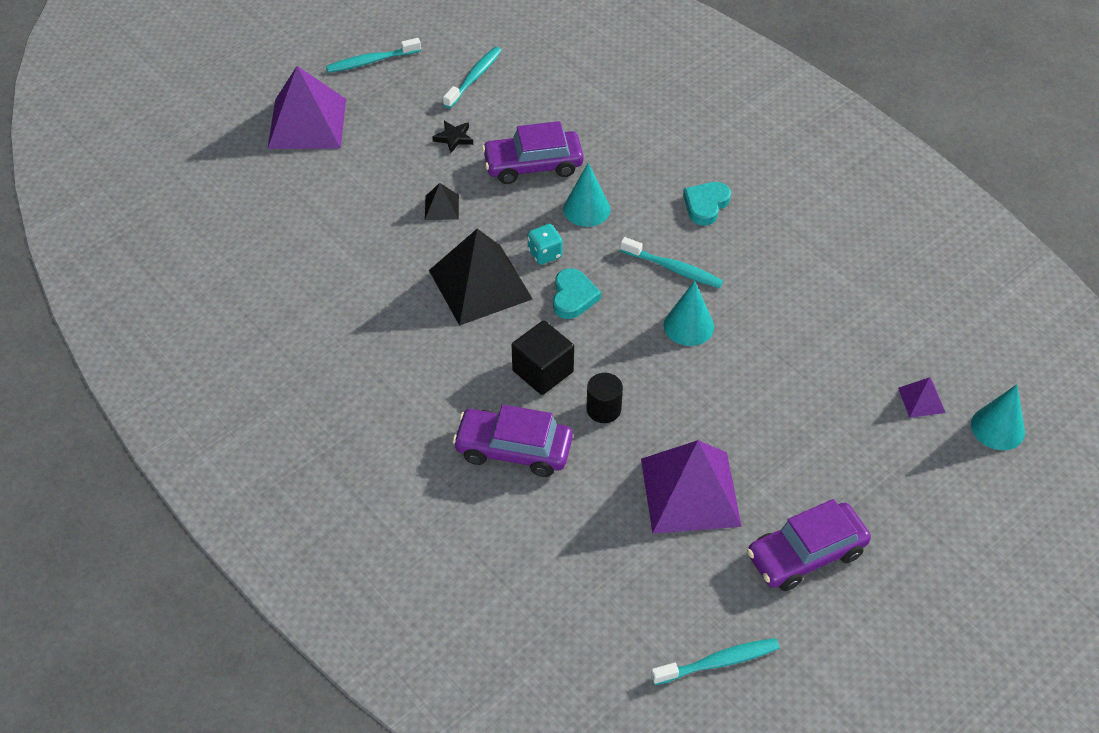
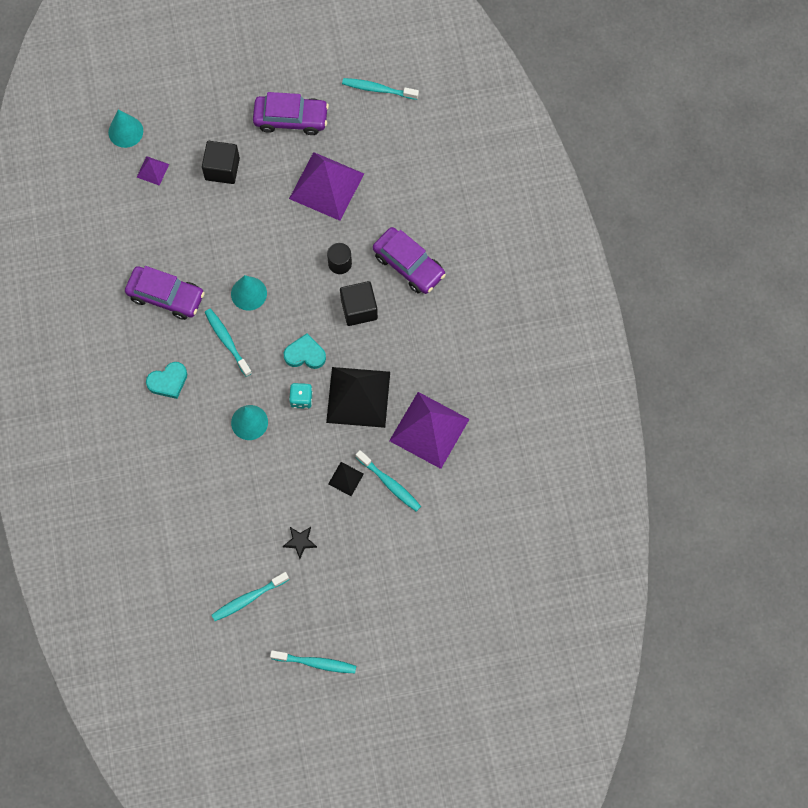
camera: 150 degrees left, 20 degrees up
purple pyramid [268,66,346,149] -> purple pyramid moved to [389,392,470,469]
purple car [482,121,584,184] -> purple car moved to [125,266,205,320]
turquoise heart [553,268,601,319] -> turquoise heart turned 60 degrees clockwise [284,333,326,369]
none -> black cube [202,141,240,184]
none -> turquoise toothbrush [356,450,421,512]

